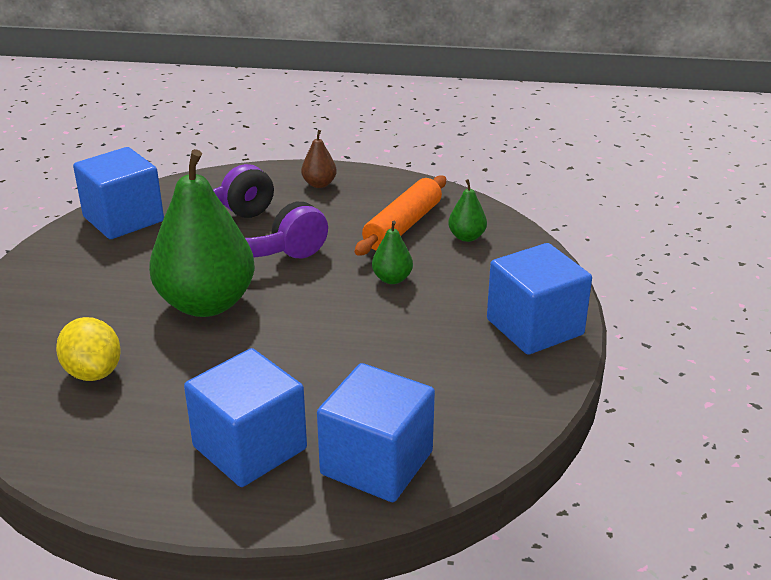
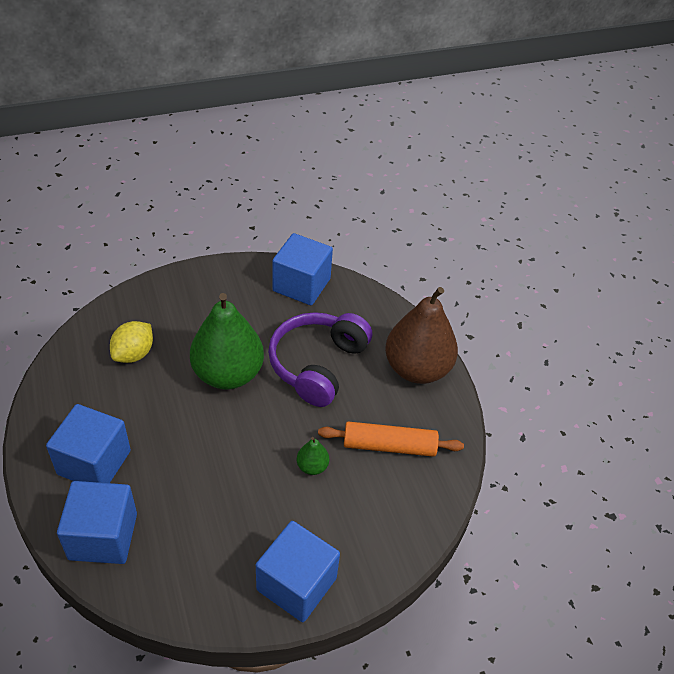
camera: 60 degrees right, 15 degrees up
brown pear [301,130,337,188] -> brown pear [385,287,458,384], size x2.39
green pear [448,179,487,242] -> none

